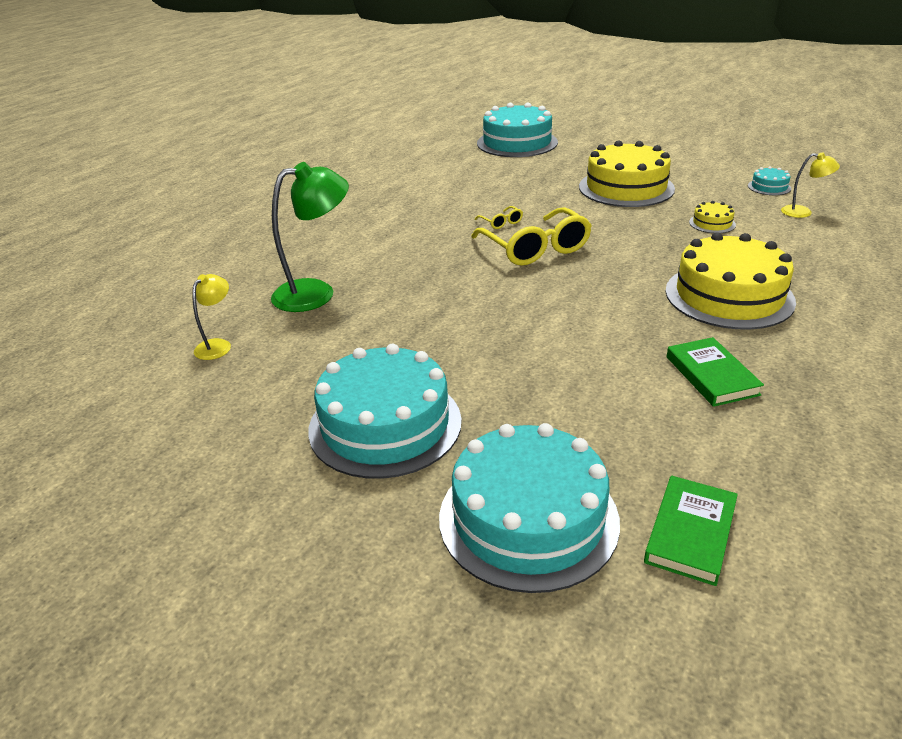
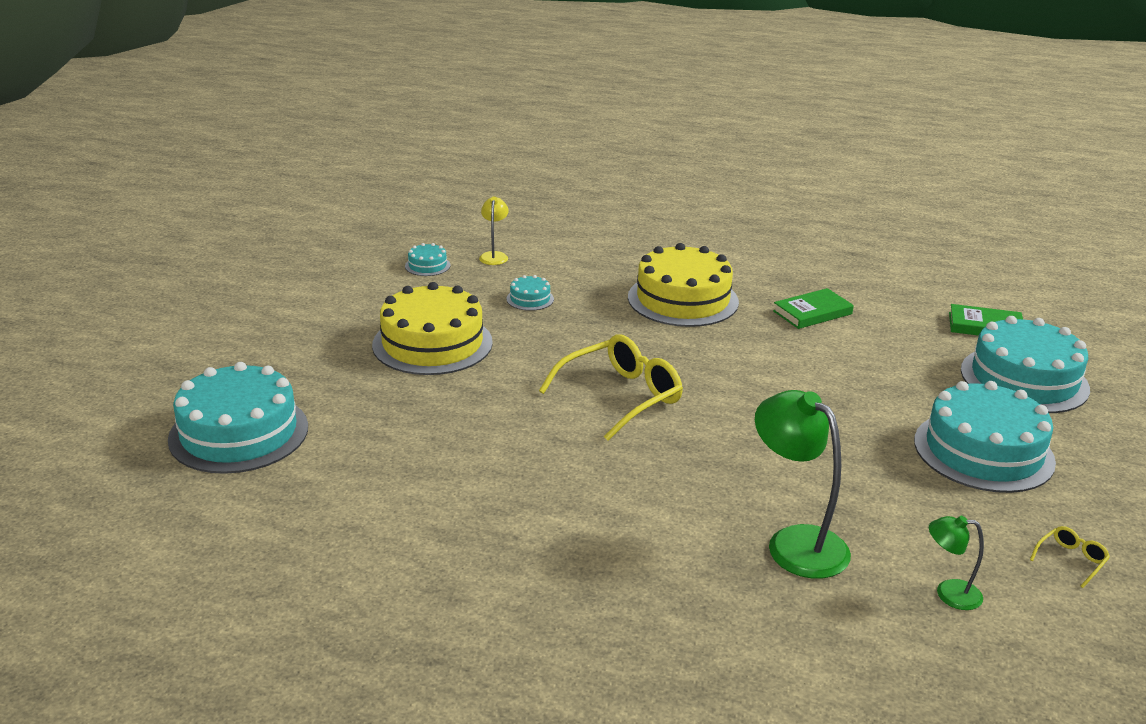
camera: 105 degrees left, 5 degrees down
yellow lamp [192,274,231,360] -> green lamp [929,516,984,610]
yellow glasses [475,206,523,229] -> yellow glasses moved to [1030,526,1110,588]
yellow cake [689,201,736,233] -> turquoise cake [506,275,554,311]

